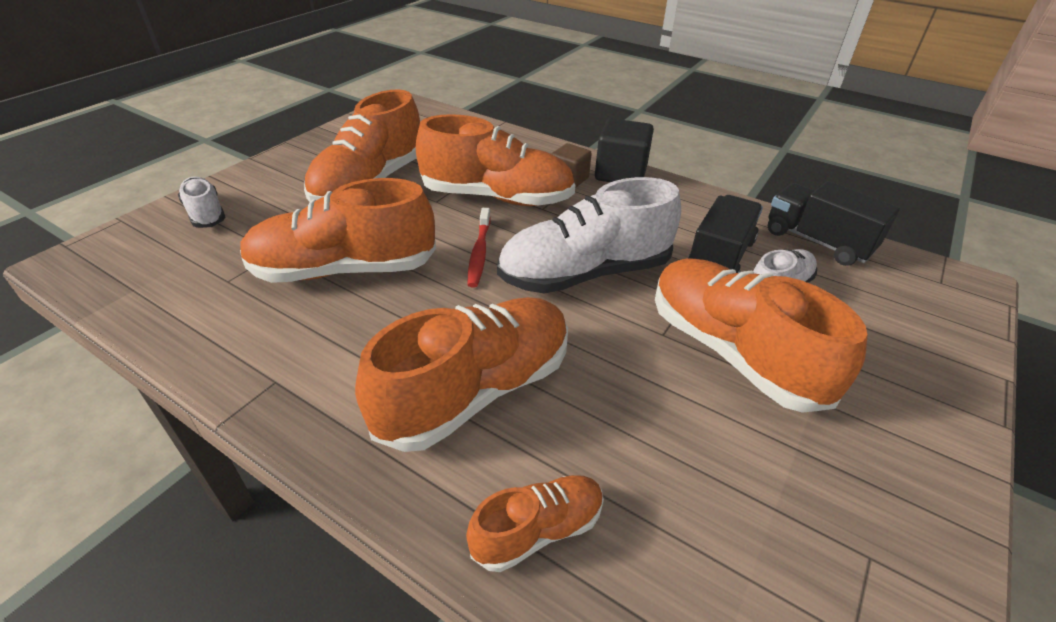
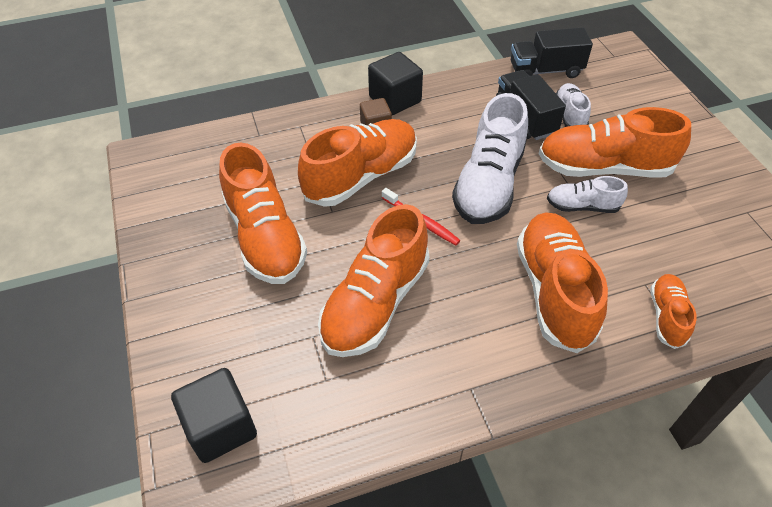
camera: 50 degrees left, 10 degrees up
white shoe [178,177,226,228] -> white shoe moved to [547,176,628,213]
none -> black cube [171,368,257,463]

